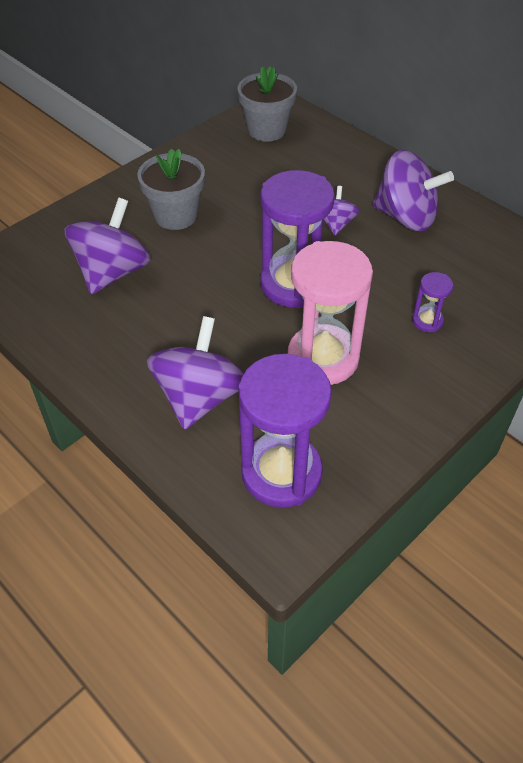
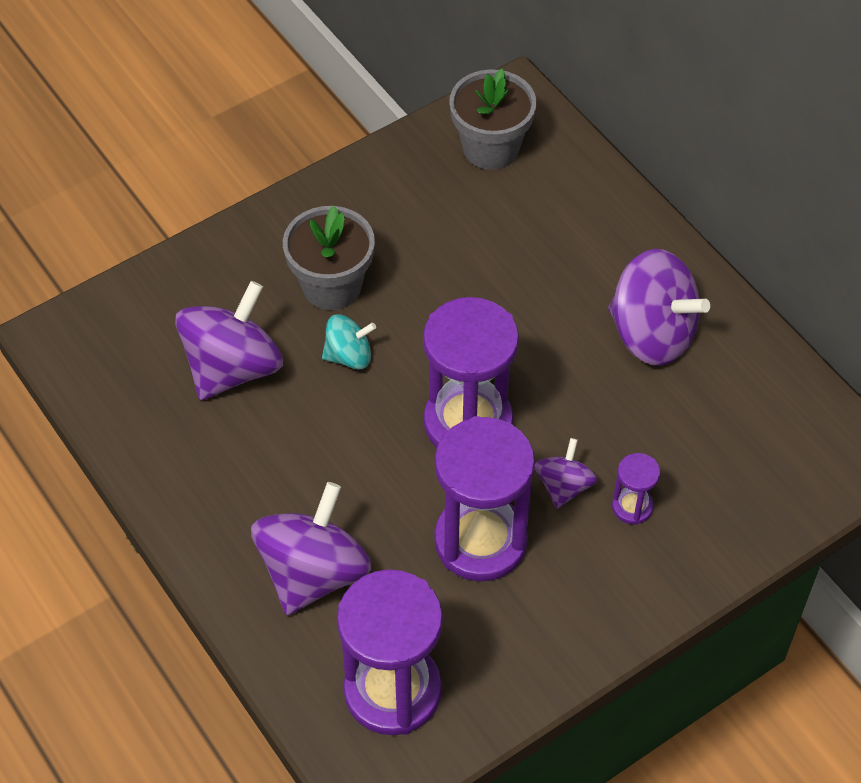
camera: 10 degrees right, 5 degrees up
pink hourglass [288,241,373,385] -> purple hourglass [434,416,535,581]
purple spinning top [323,186,360,235] -> purple spinning top moved to [535,438,598,509]
none -> turquoise spinning top [322,314,376,369]

